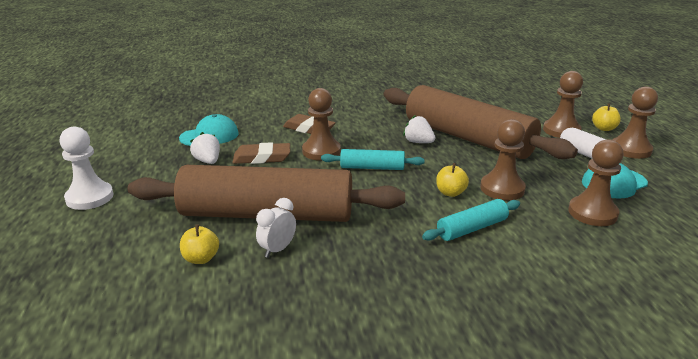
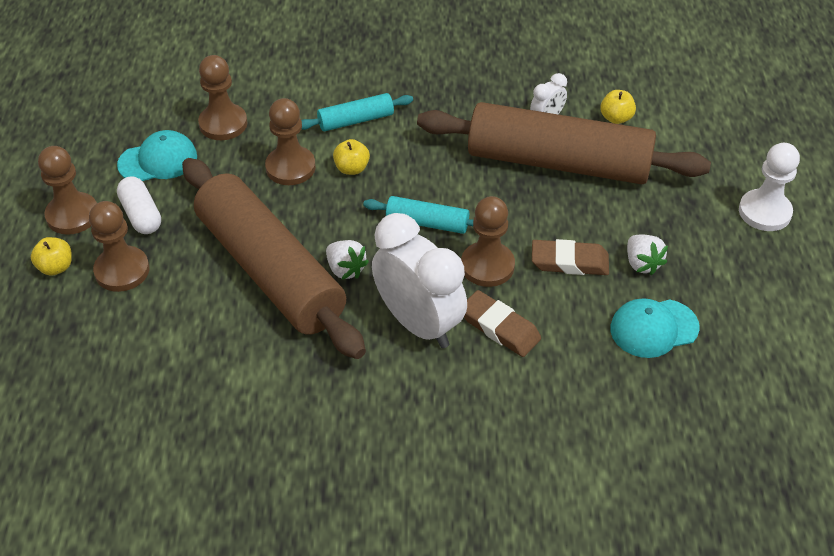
camera: 170 degrees left, 20 degrees up
none -> white clock [372,213,467,348]

